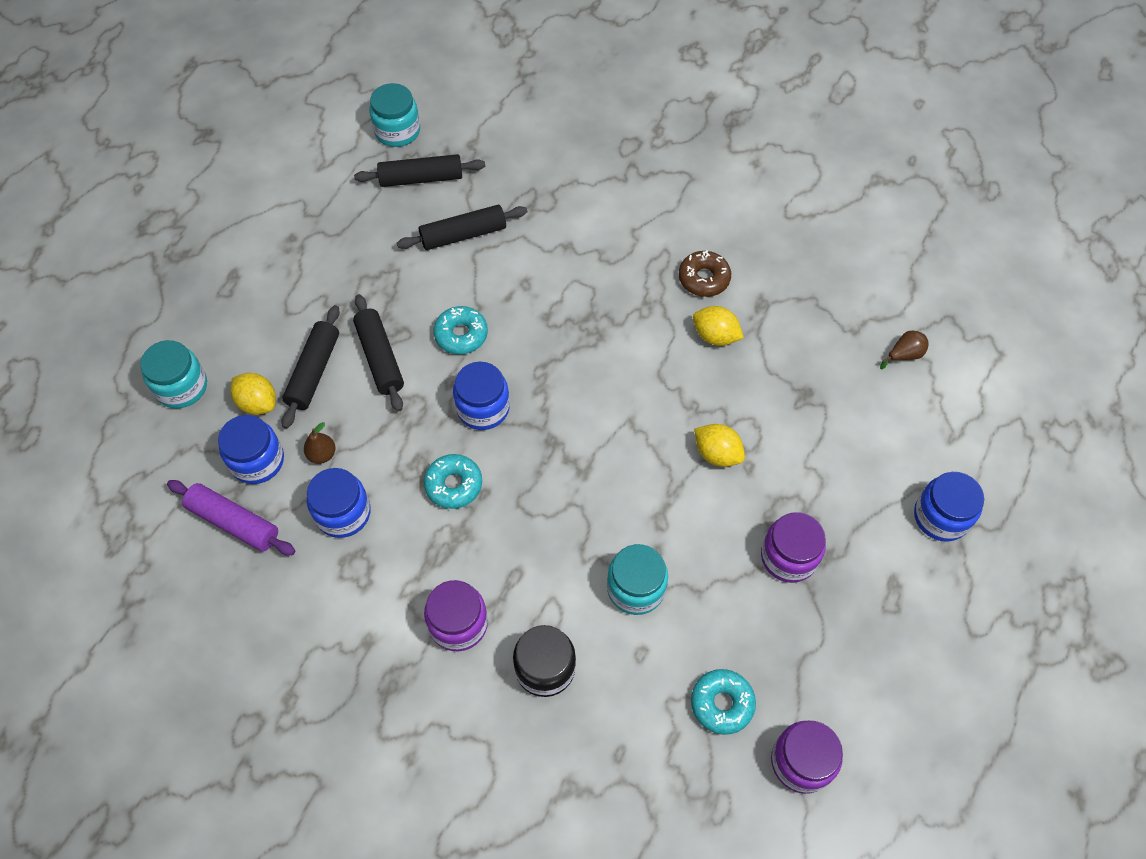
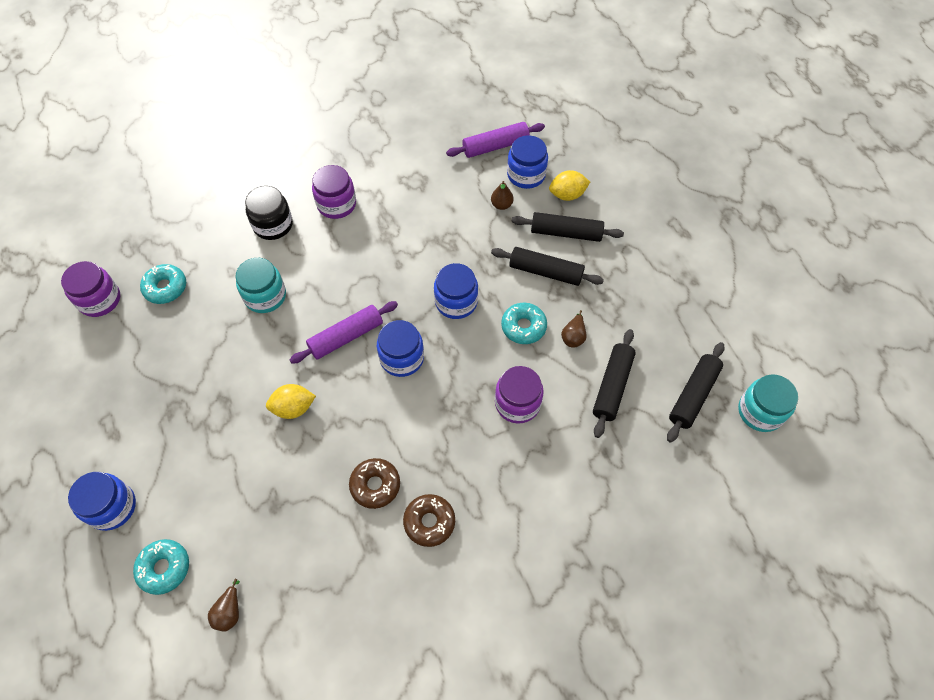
camera: 130 degrees right, 0 degrees up
turquoise jar [140,340,207,409] -> none
black rolling pin [282,305,340,429] -> black rolling pin turned 45 degrees counterclockwise [511,212,624,242]
blue jar [307,468,371,538] -> blue jar moved to [377,320,424,377]
turquoise donut [424,454,482,509] -> turquoise donut moved to [133,539,189,595]
yellow lemon [693,306,744,346] -> brown donut [349,458,400,509]
purple jar [761,512,826,583] -> purple jar moved to [495,366,544,423]
none -> purple rolling pin [290,301,398,364]
none -> brown pear [561,310,586,348]

